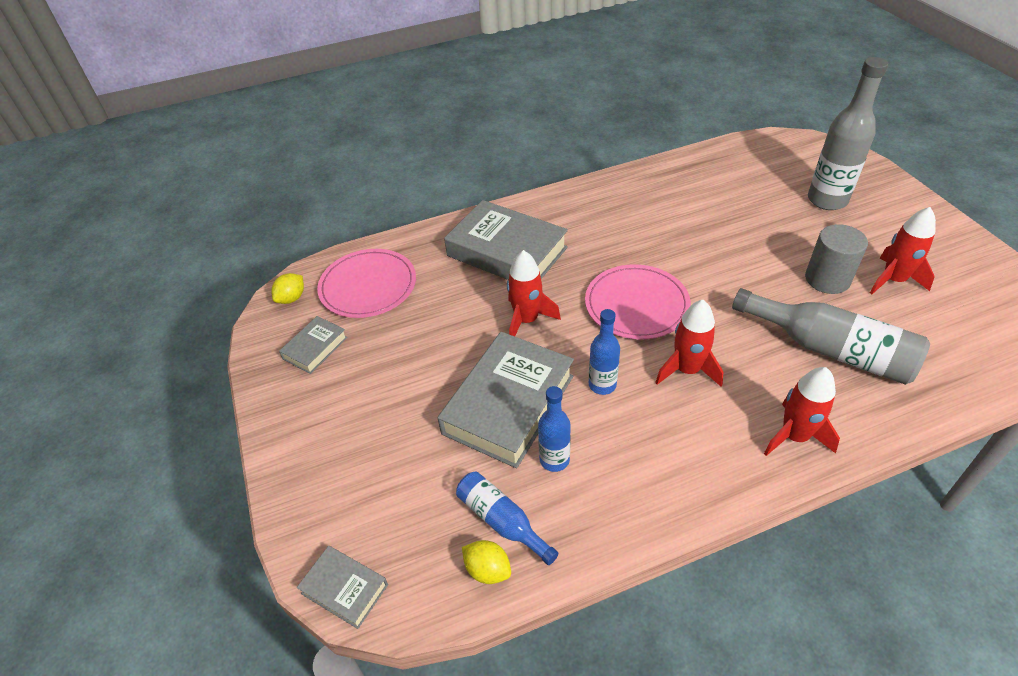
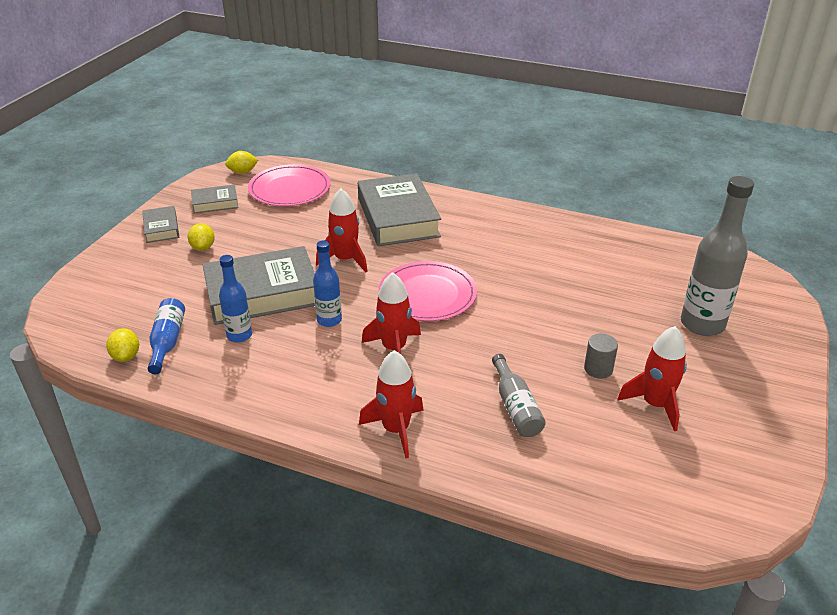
camera: 40 degrees right, 10 degrees down
grey book [297,546,388,629] -> grey book moved to [142,206,179,243]
grey bottle [732,288,930,385] -> grey bottle [492,354,546,437], size x0.57
grey cylinder [805,224,868,294] -> grey cylinder [584,334,618,378], size x0.61
none -> yellow lemon [188,223,215,251]

